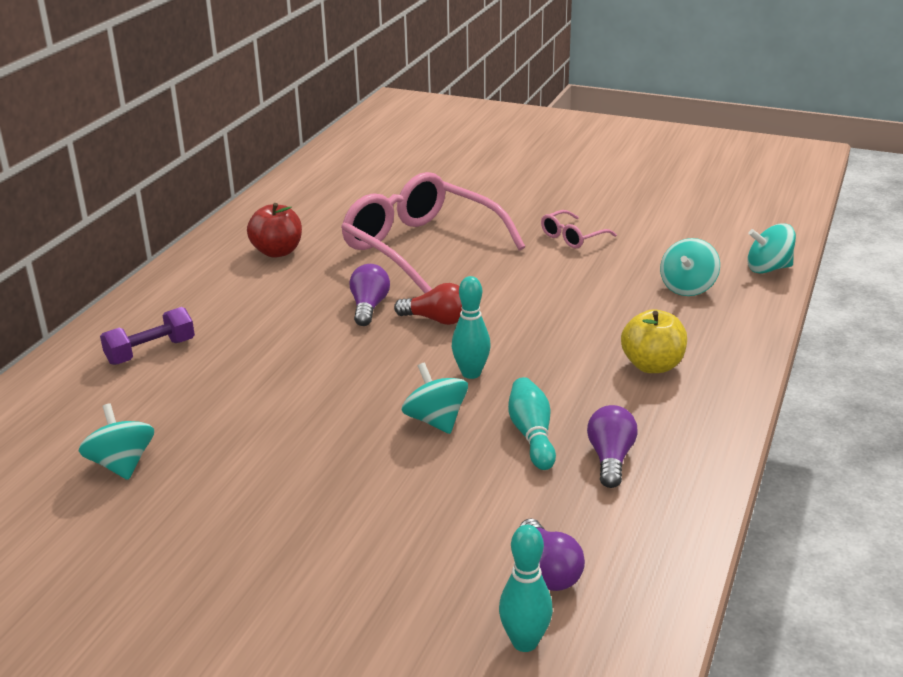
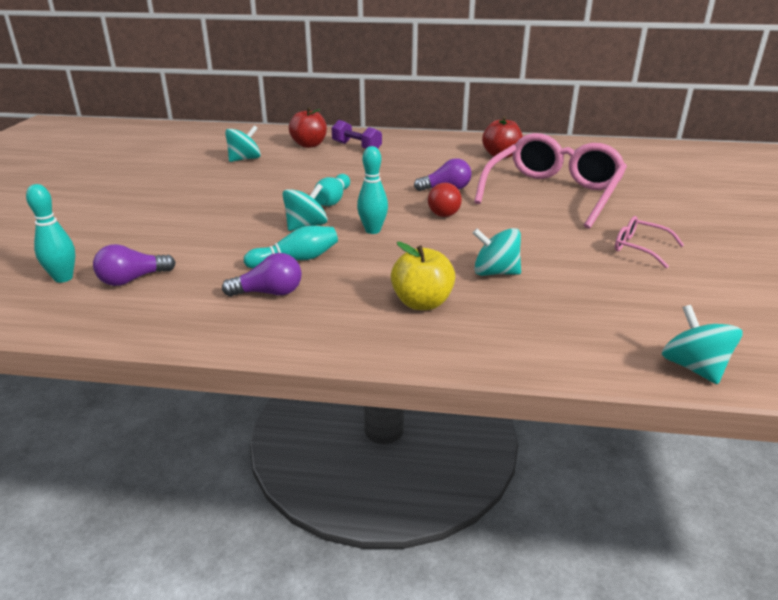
camera: 75 degrees right, 0 degrees up
turquoise spinning top [660,238,720,296] -> turquoise spinning top moved to [473,228,521,276]
none -> red apple [289,107,327,148]
none -> turquoise bowling pin [314,174,350,206]

